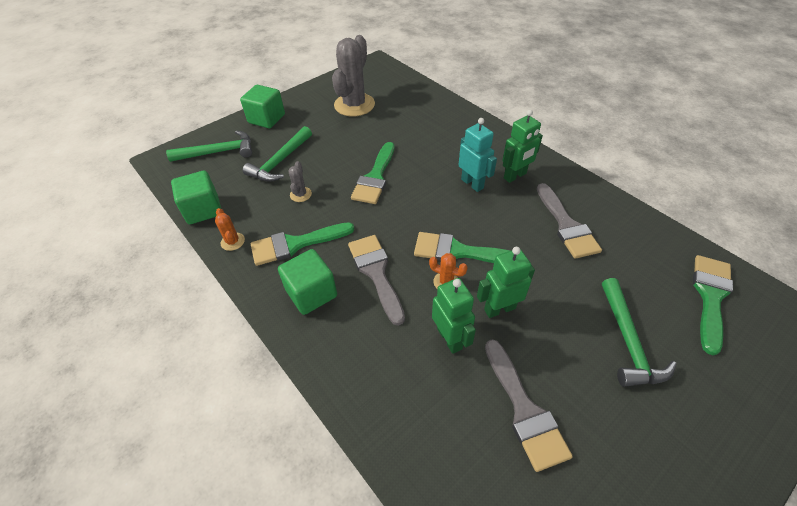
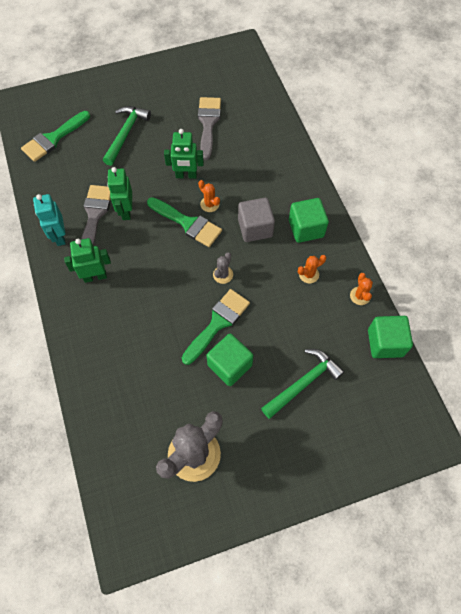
camera: 160 degrees left, 15 degrees up
green hammer [166,130,252,162] -> none
green cube [240,85,285,128] -> green cube moved to [206,334,253,386]
green brush [251,222,354,266] -> orange cactus [298,255,326,283]
grey cactus [288,161,312,202] -> grey cactus moved to [213,252,233,284]
grey brush [348,235,405,326] -> grey cube [238,198,275,242]
green robot [432,278,476,354] -> green robot moved to [107,167,132,220]
turquoise robot [459,118,497,192] -> turquoise robot moved to [33,194,66,246]

